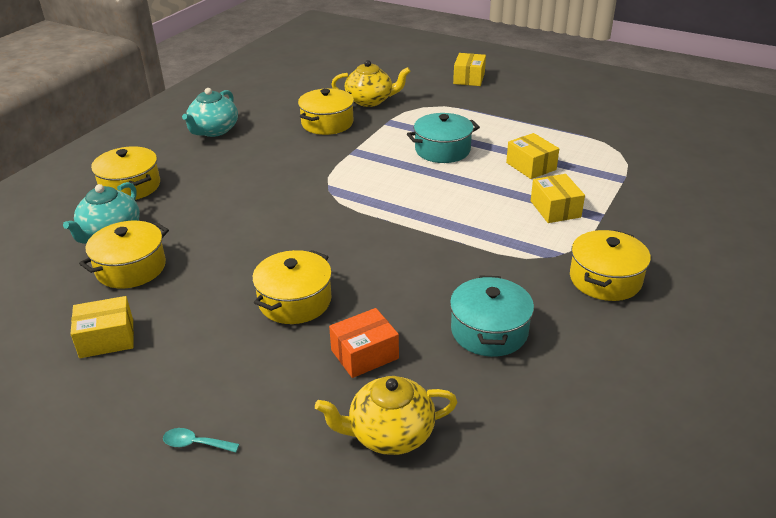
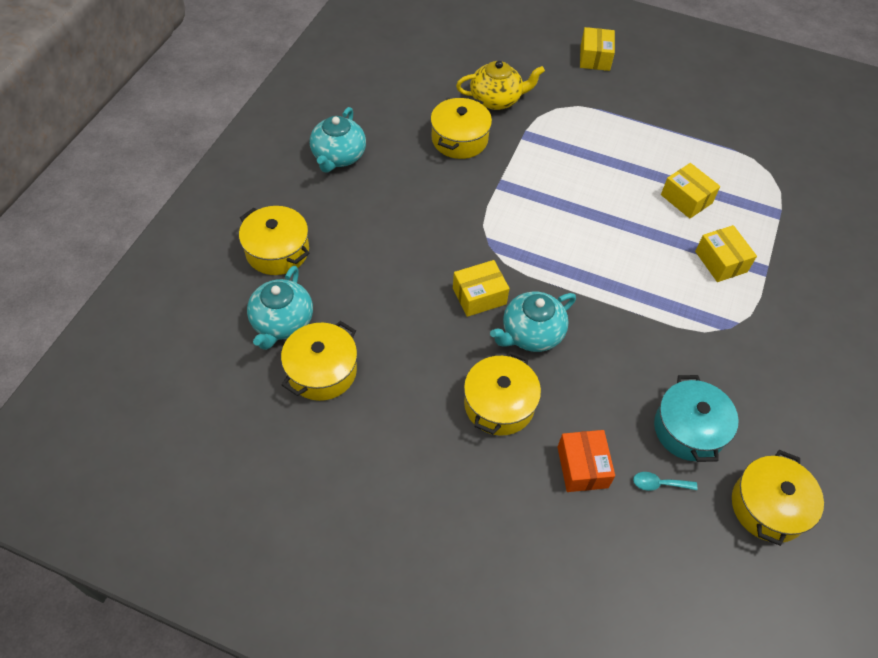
camera: 10 degrees left, 20 degrees up
yellow box [71,296,134,358] -> yellow box moved to [453,260,510,317]
turquoise spoon [163,428,239,452] -> turquoise spoon moved to [633,472,697,491]
yellow teapot [315,376,457,455] -> none
orange box [329,308,399,378] -> orange box turned 60 degrees counterclockwise [558,430,615,492]
turquoise pot [407,113,480,163] -> none
yellow pot [570,230,651,301] -> yellow pot moved to [732,450,824,546]
none -> turquoise teapot [490,292,576,352]

